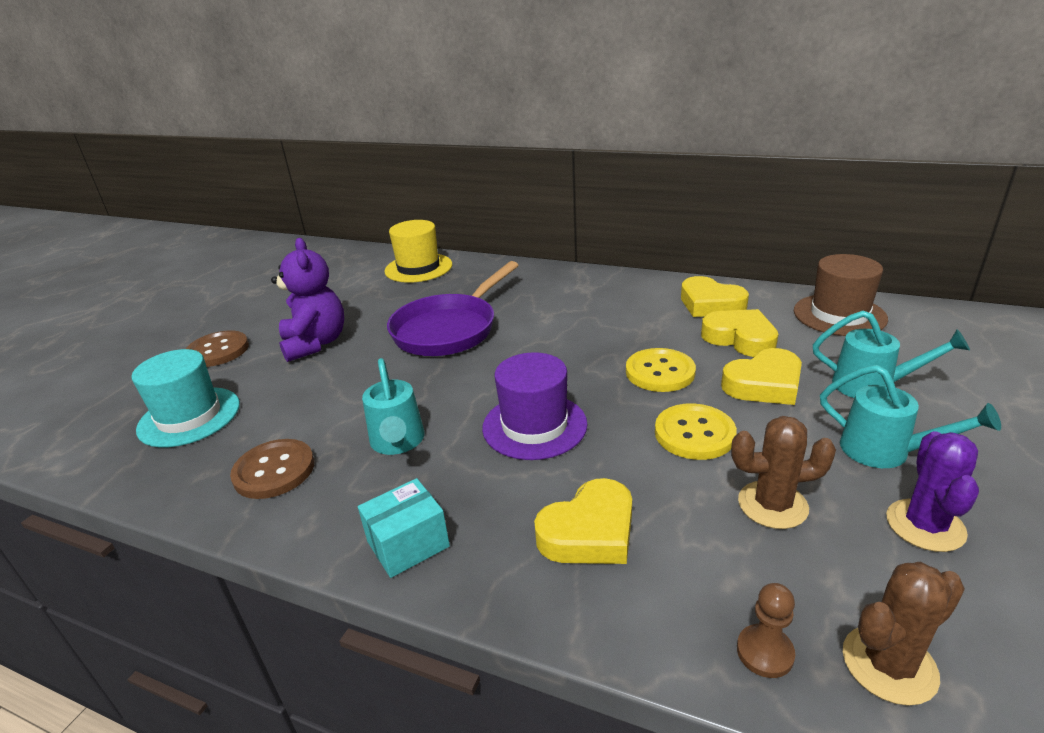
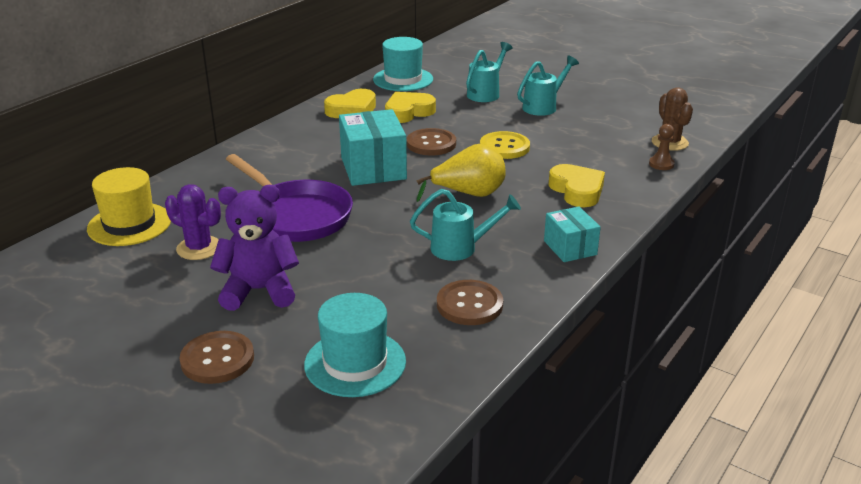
camera: 80 degrees left, 0 degrees up
purple hat [482,352,588,460] -> yellow pear [416,144,505,202]
yellow button [626,348,696,392] -> brown button [407,128,456,155]
yellow heart [721,348,802,405] -> none
brown cactus [731,416,836,529] -> none
brown hat [794,254,888,336] -> turquoise hat [373,37,433,91]
purple cactus [886,431,979,552] -> purple cactus moved to [165,184,221,260]
none -> turquoise box [339,109,407,186]

